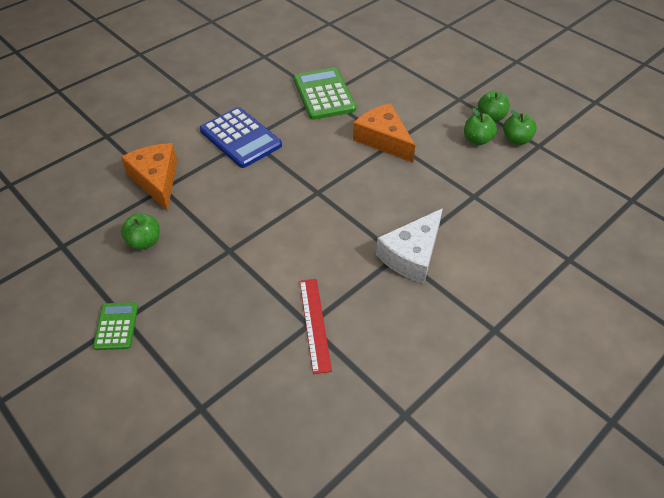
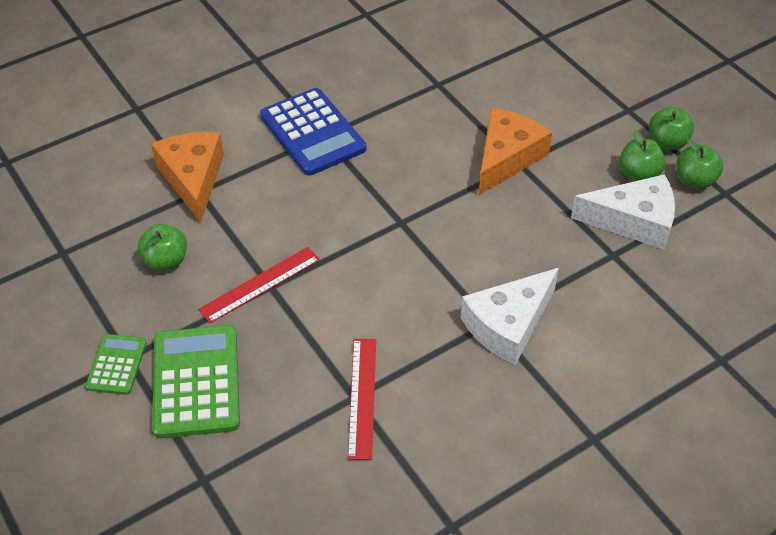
camera: 10 degrees right, 0 degrees up
green calculator [294,67,357,120] -> green calculator moved to [152,325,240,439]
orange cheese [353,103,415,163] -> orange cheese turned 60 degrees clockwise [478,108,552,196]
none -> red ruler [198,247,320,323]
none -> white cheese [571,174,675,250]

